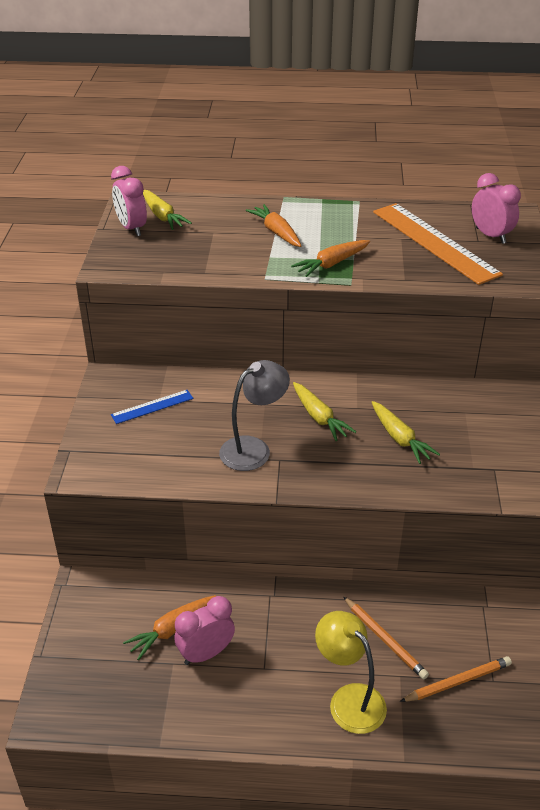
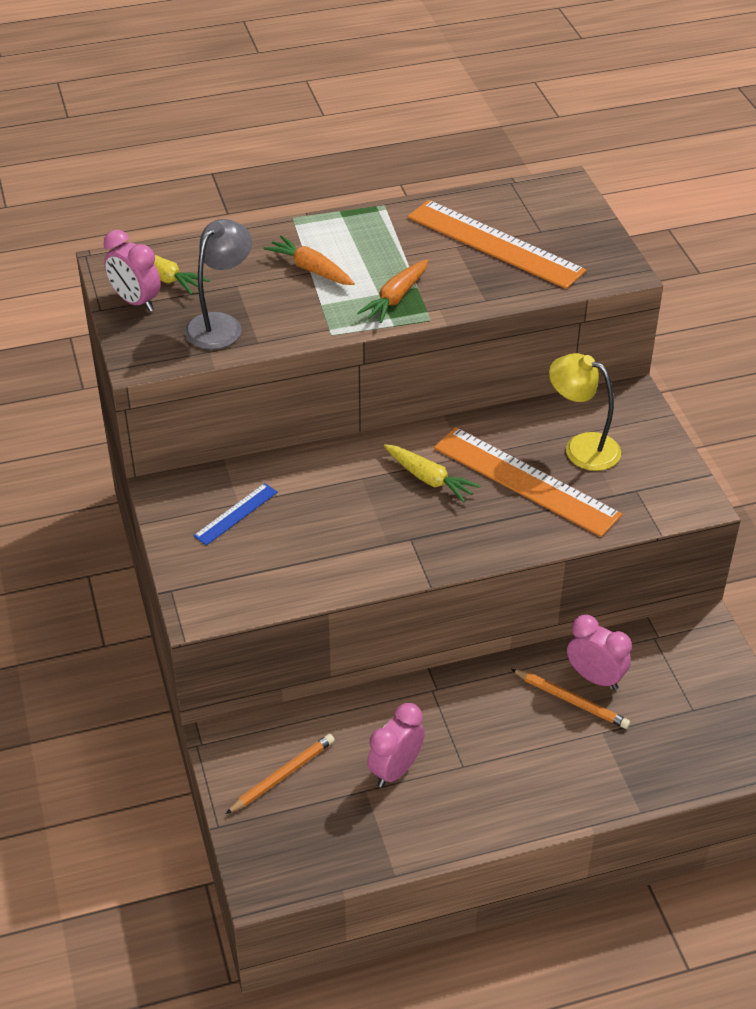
camera: 20 degrees left, 5 degrees up
orange carrot [123,595,216,660] -> none
grey lamp [219,360,290,471] -> grey lamp moved to [185,219,252,350]
yellow lamp [315,611,387,734] -> yellow lamp moved to [549,353,621,471]
yellow carrot [372,401,440,464] -> orange ruler [434,427,622,537]
orange pencil [400,656,512,702] -> orange pencil moved to [226,734,334,814]
pink clock [472,173,521,244] -> pink clock moved to [567,615,632,690]

